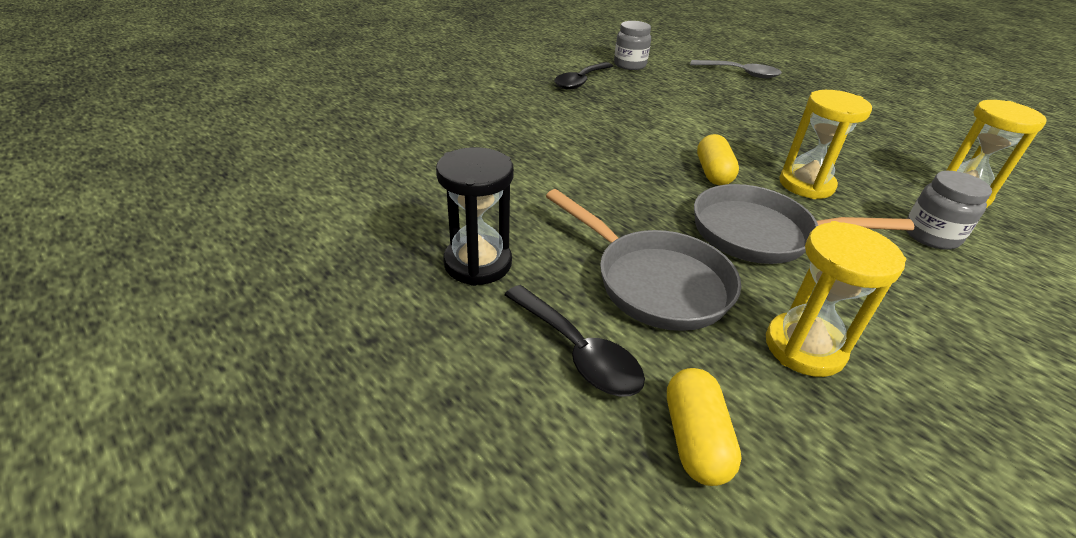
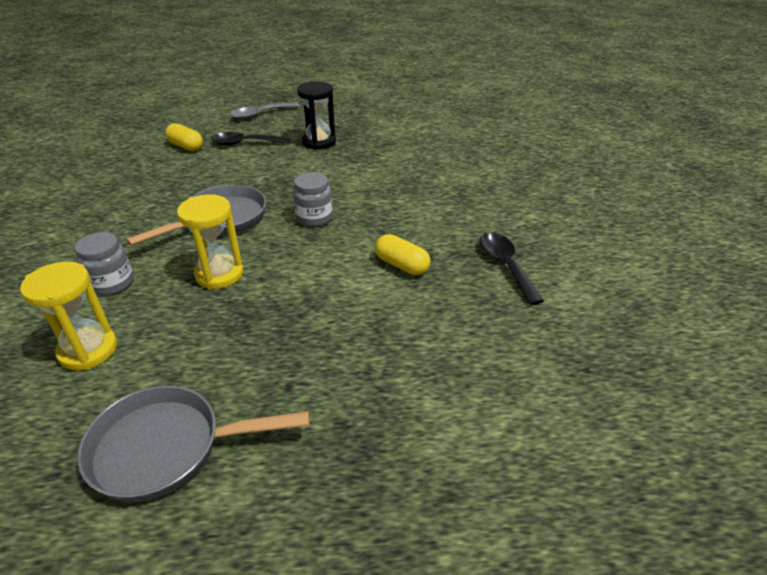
camera: 130 degrees right, 0 degrees up
grey pan [546,189,741,331] -> grey pan moved to [77,386,310,502]
grey jar [614,21,651,70] -> grey jar moved to [293,172,333,227]
grey spoon [690,60,782,78] -> grey spoon moved to [230,102,300,119]
yellow capsule [697,134,739,185] -> yellow capsule moved to [375,234,431,275]
yellow hourglass [766,221,906,377] -> none

